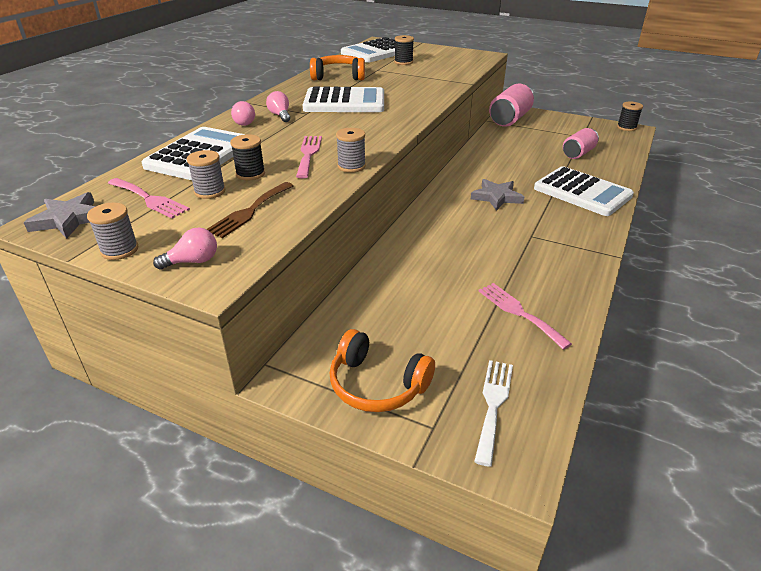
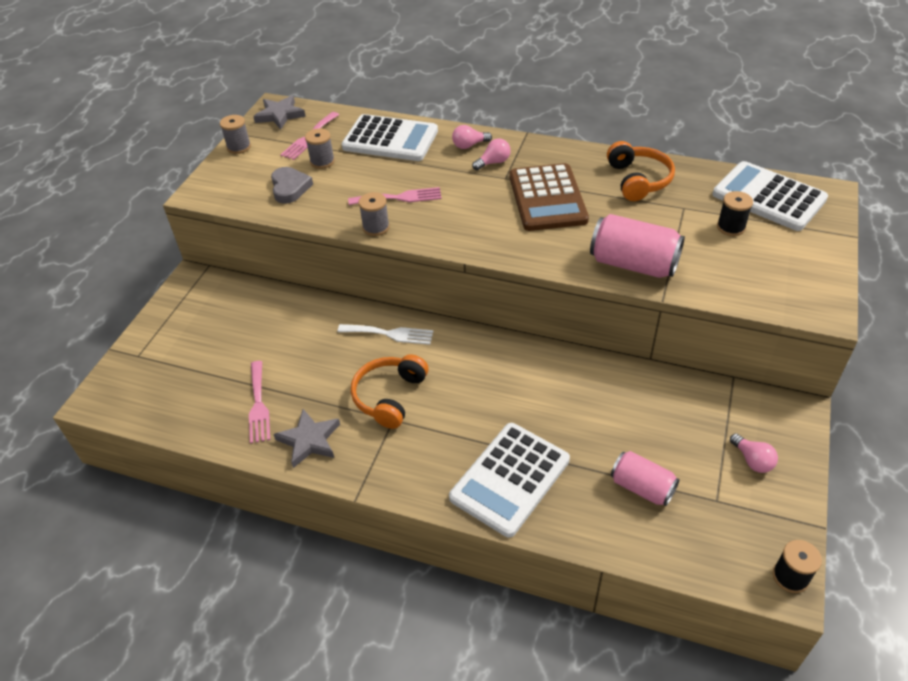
camera: 85 degrees right, 10 degrees up
pink light bulb [153,228,217,270] -> pink light bulb moved to [730,433,778,473]
brown fork [206,182,294,238] -> grey heart [271,167,313,204]
black spool [230,134,265,180] -> none
white calculator [303,87,384,112] -> brown calculator [509,163,589,231]
orange headphones [330,329,435,412] -> orange headphones moved to [351,354,429,429]
grey star [471,179,524,211] -> grey star moved to [274,409,340,468]
white fork [474,360,513,467] -> white fork moved to [337,324,433,345]
pink fork [478,283,572,350] -> pink fork turned 120 degrees clockwise [249,361,270,444]
pink can [489,83,534,127] -> pink can moved to [590,214,685,278]

